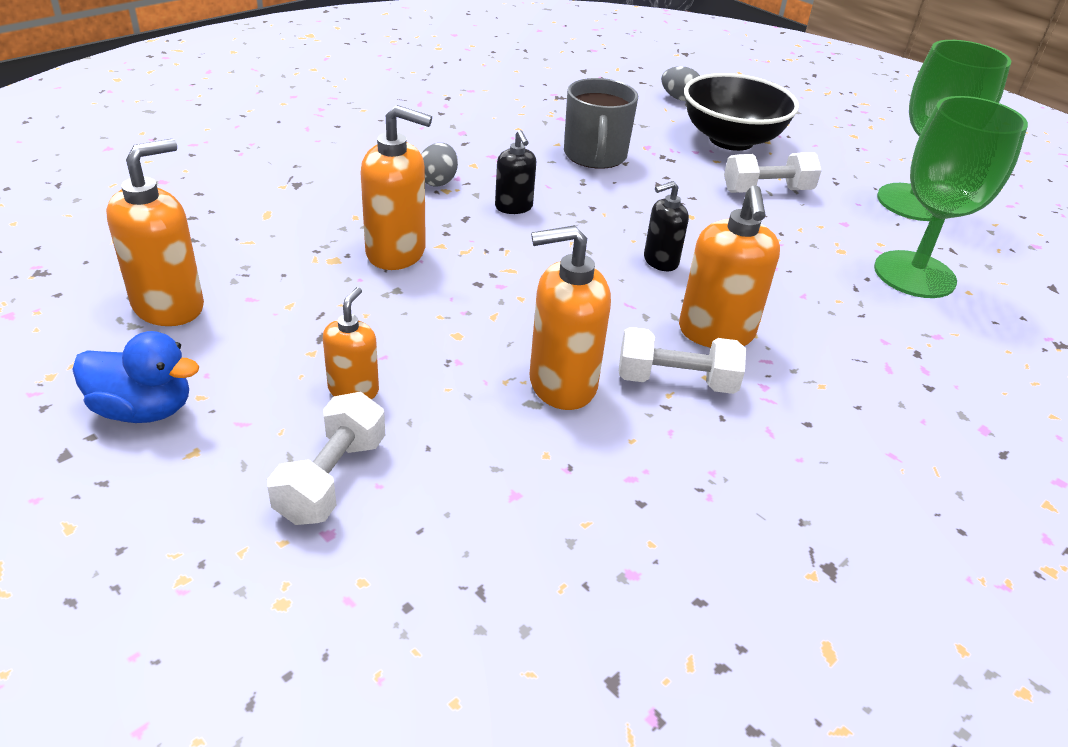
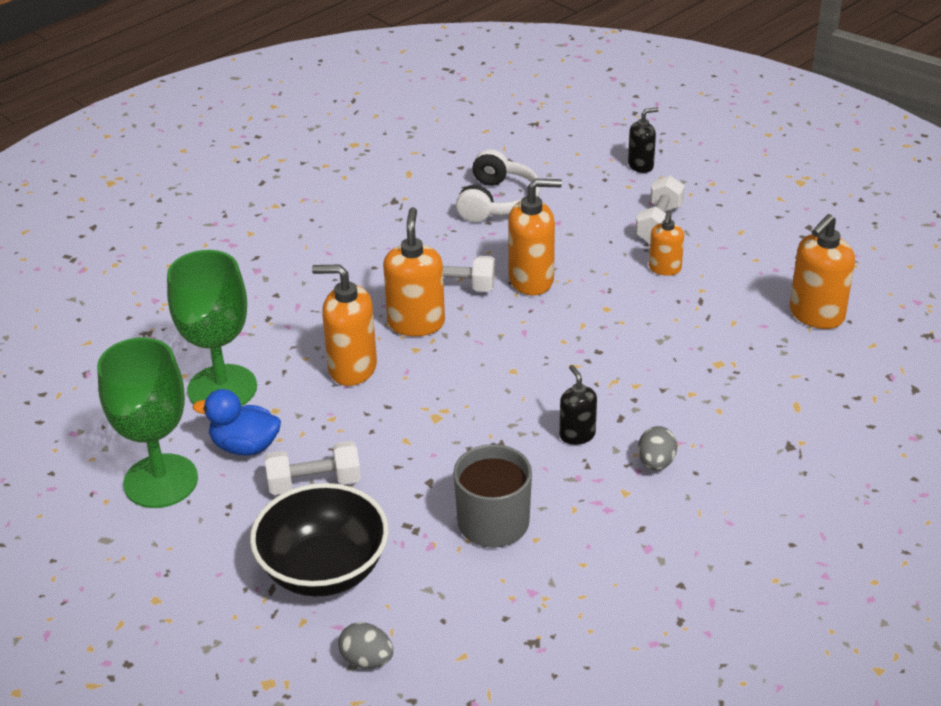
camera: 175 degrees left, 0 degrees up
blue duck [72,331,199,423] -> blue duck moved to [193,389,281,456]
orange soap dispenser [361,105,432,270] -> orange soap dispenser moved to [312,265,377,386]
black soap dispenser [644,181,689,271] -> black soap dispenser moved to [628,107,659,173]
none -> white headphones [456,149,541,222]

